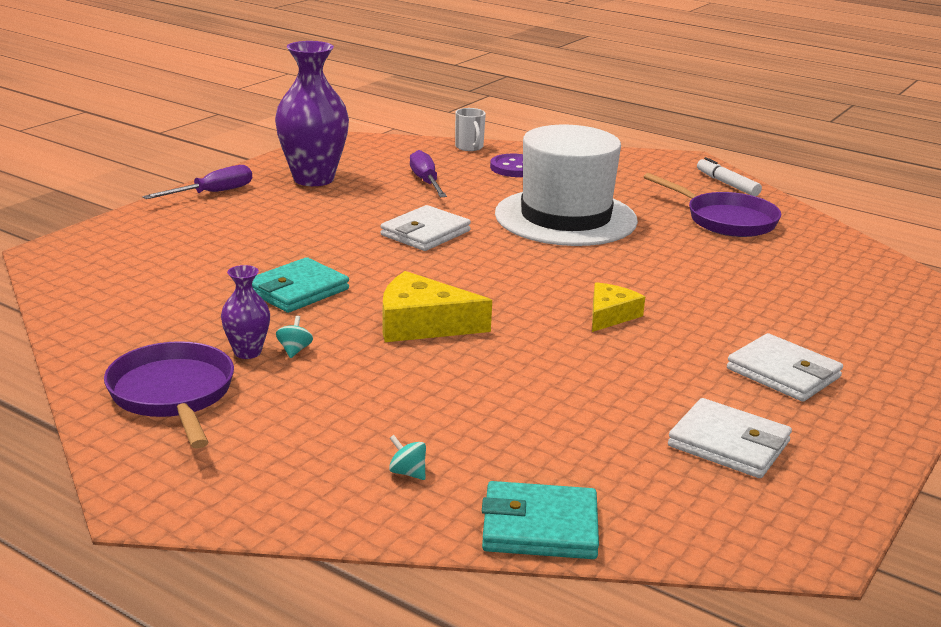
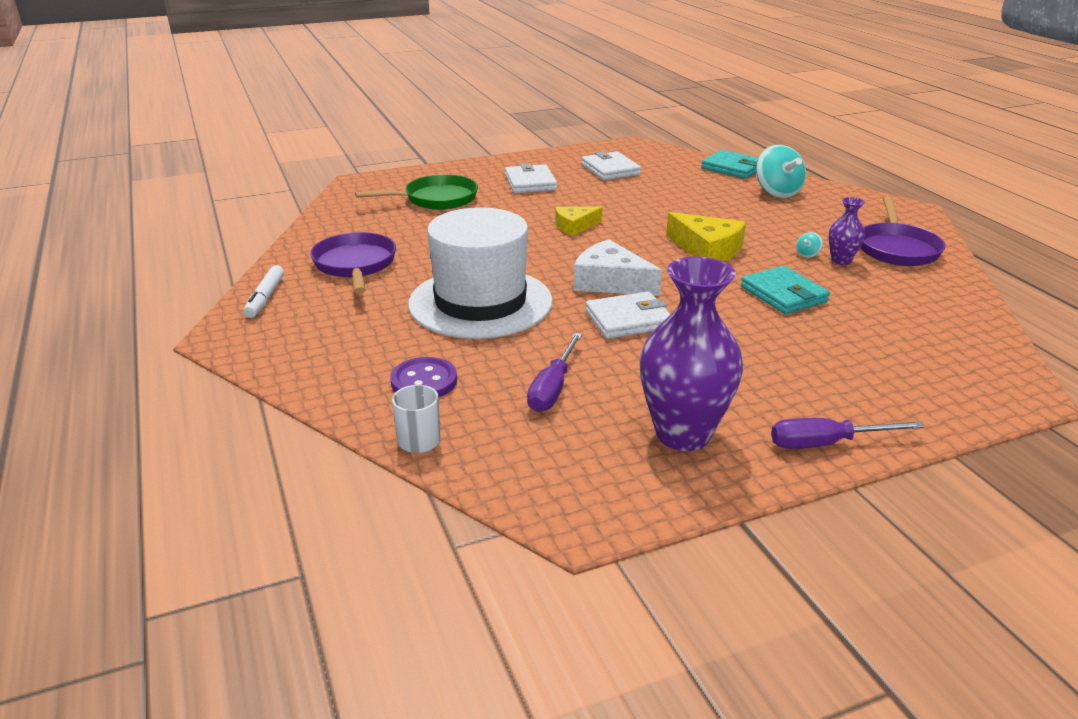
camera: 145 degrees left, 5 degrees up
turquoise wallet [252,257,349,313] -> turquoise wallet turned 75 degrees clockwise [741,266,830,314]
turquoise spinning top [389,435,426,480] -> turquoise spinning top [756,145,806,198], size x2.40
none -> green pan [355,174,478,210]
none -> white cheese [574,239,662,296]

